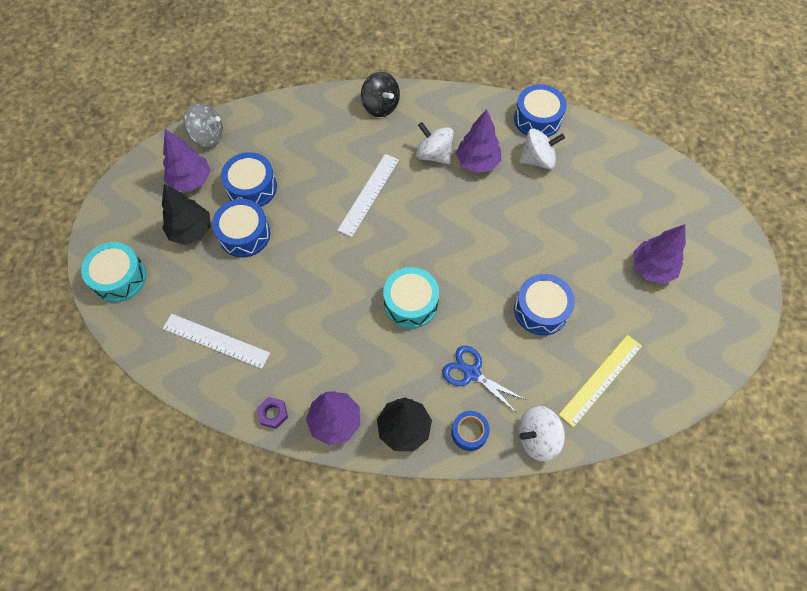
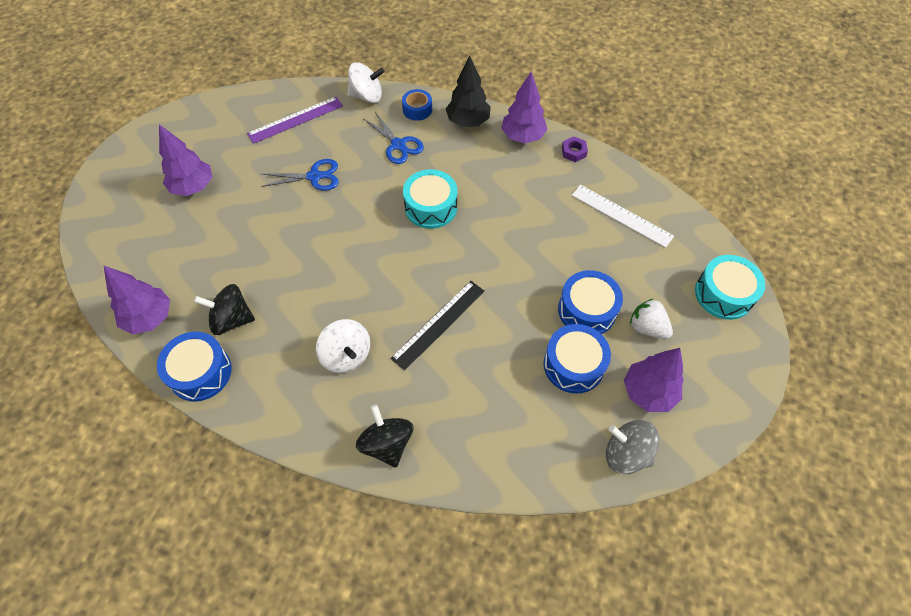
camera: 165 degrees left, 5 degrees down
black tree [162,184,211,245] -> white strawberry [630,298,673,339]
white ruler [337,154,399,237] -> black ruler [391,281,485,371]
purple tree [456,109,501,173] -> purple tree moved to [103,265,170,335]
blue drum [514,274,575,335] -> blue scissors [261,159,339,191]
white spinning top [519,129,565,169] -> black spinning top [194,284,255,335]
yellow ruler [559,335,642,427] -> purple ruler [247,97,343,144]

